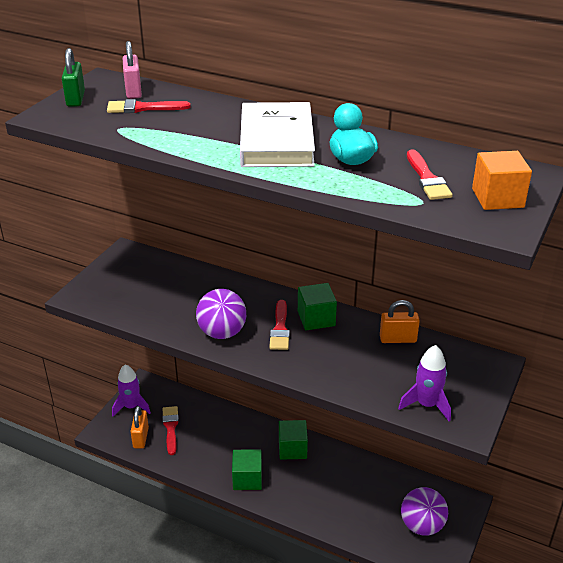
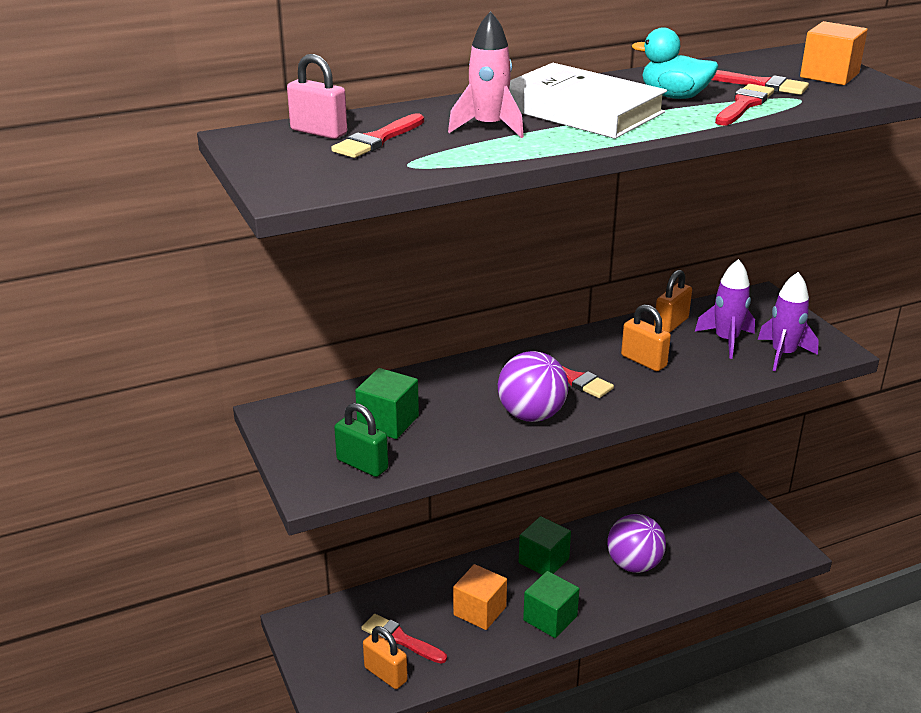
camera: 50 degrees left, 5 degrees down
green padlock [62,48,85,107] -> green padlock moved to [334,403,389,477]
purple rocket [112,364,151,416] -> purple rocket moved to [695,259,755,359]
green cube [298,283,337,330] -> green cube moved to [355,368,419,439]
purple ball [401,487,448,535] -> purple ball moved to [607,514,666,573]
none -> pink rocket [448,11,524,138]
none -> orange cube [453,564,507,630]
none -> orange padlock [621,304,671,371]
none -> red brush [715,84,774,126]

